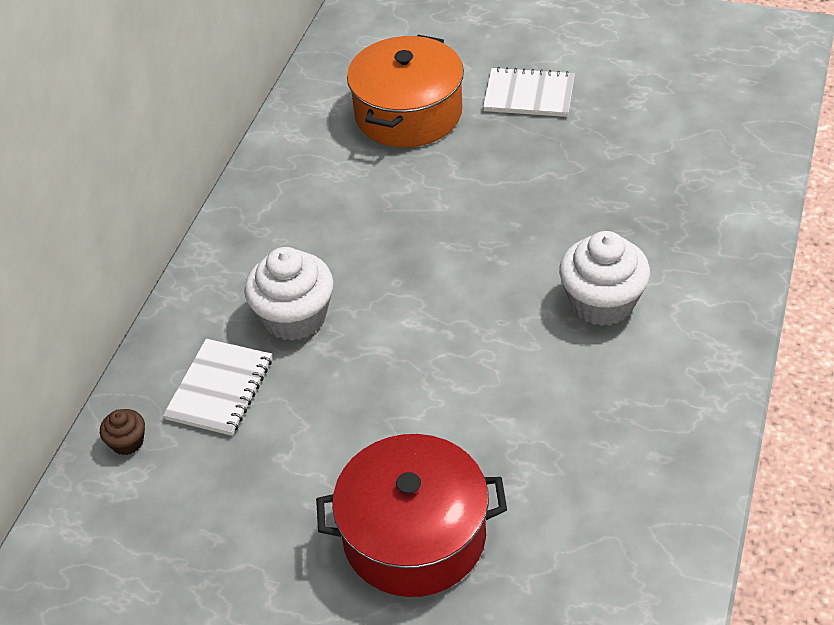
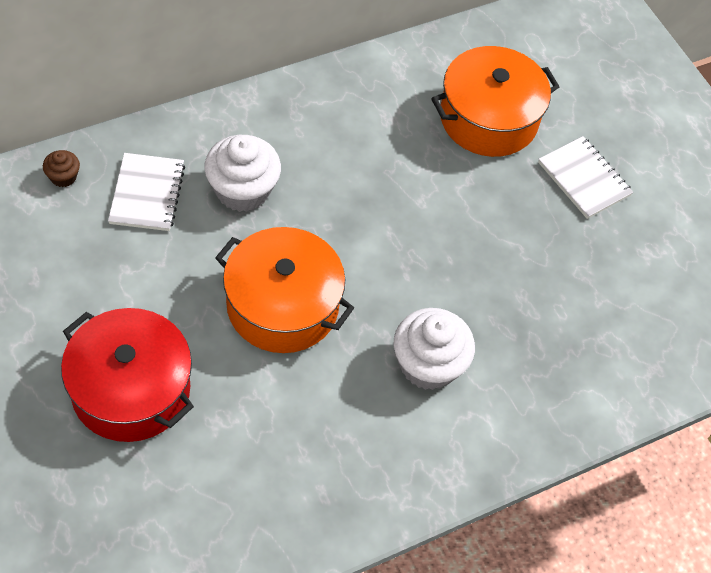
camera: 35 degrees right, 10 degrees up
white notebook [163,339,272,436] -> white notebook turned 60 degrees counterclockwise [108,153,185,231]
none -> orange pot [215,227,354,353]

